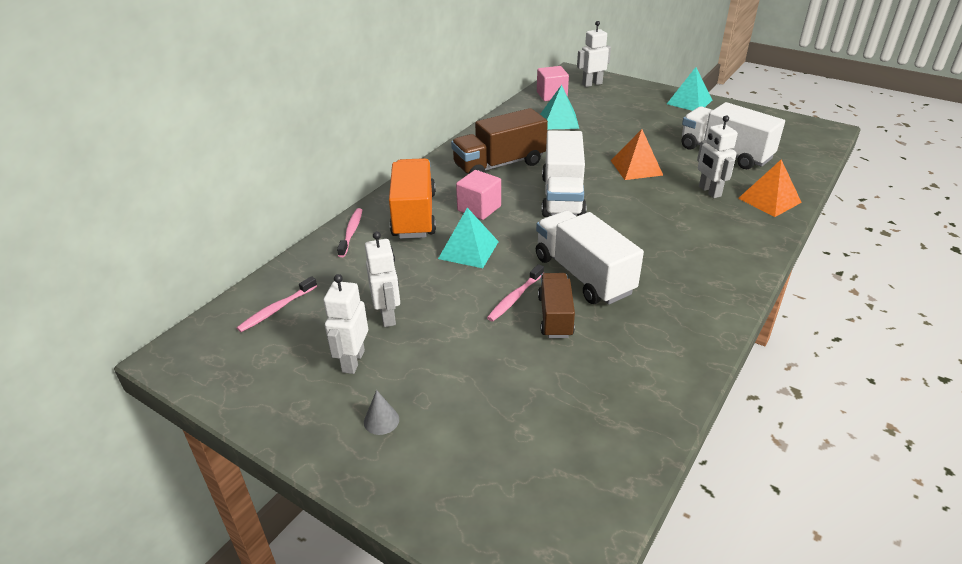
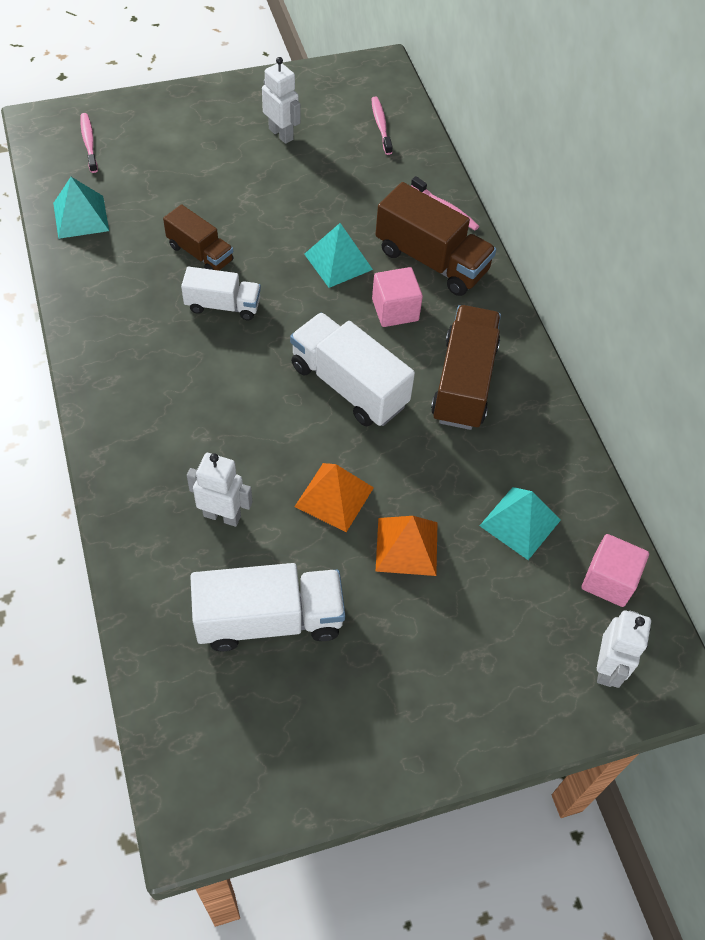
camera: 125 degrees right, 20 degrees up
grey cone [364,390,399,435] -> none
white robot [365,231,400,327] -> none
orange truck [389,158,436,239] -> brown truck [375,182,496,296]
pink toothbrush [487,264,544,322] -> pink toothbrush moved to [80,113,98,173]
white truck [536,211,644,305] -> white truck [181,267,261,320], size x0.61
turquoise pyramid [667,67,712,111] -> turquoise pyramid moved to [53,177,109,239]
orange pyramid [738,159,802,217] -> orange pyramid moved to [375,516,438,576]

